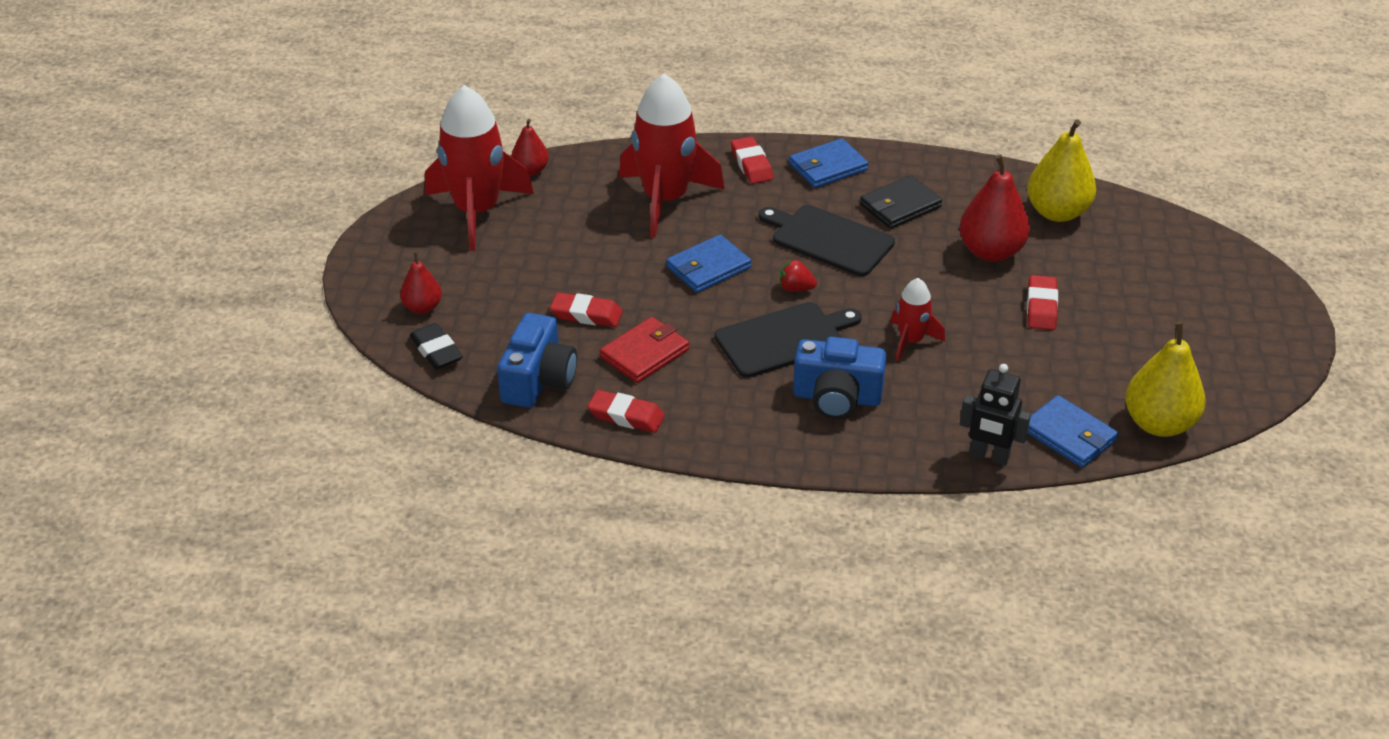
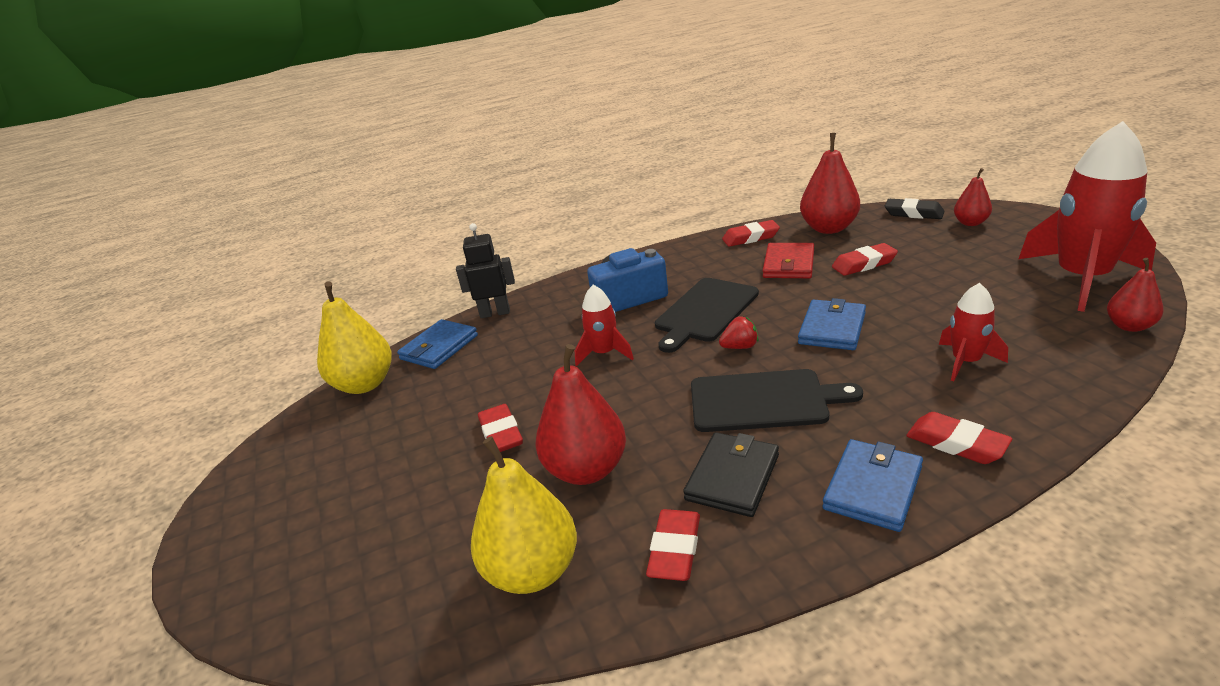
camera: 155 degrees right, 10 degrees down
blue camera [497,313,577,408] -> red pear [800,133,860,234]
red rocket [619,74,725,238] -> red rocket [939,283,1008,381], size x0.50
blue wallet [1028,395,1119,468] -> blue wallet turned 75 degrees counterclockwise [397,319,478,369]
none -> red eraser [646,509,700,581]

